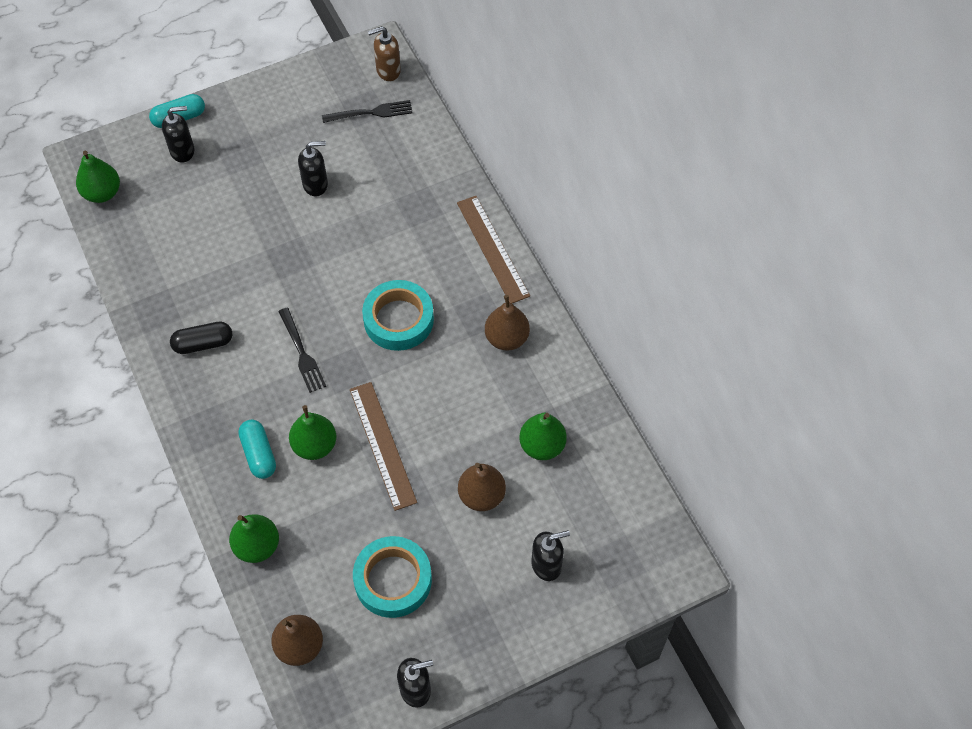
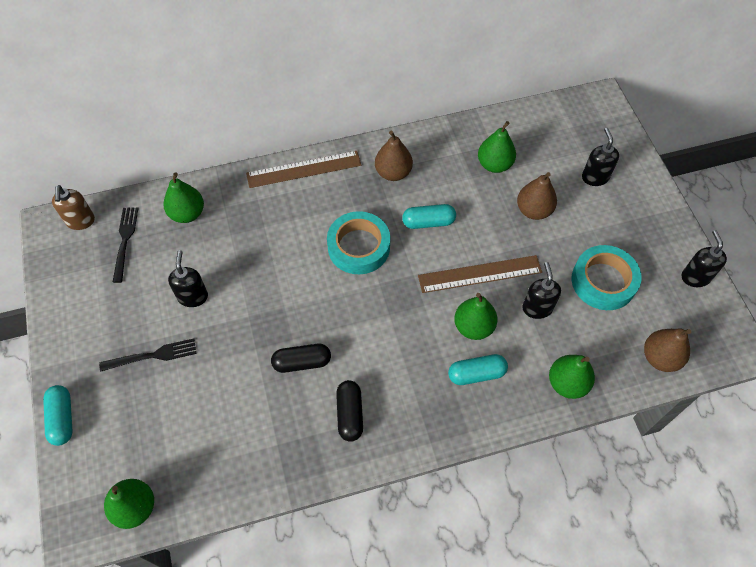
camera: 80 degrees left, 0 degrees up
black soap dispenser [162,106,195,163] -> black soap dispenser moved to [522,262,561,319]
black fork [278,308,326,393] -> black fork moved to [99,339,196,372]
none -> green pear [163,173,204,223]
none -> black capsule [271,344,331,373]
none -> turquoise capsule [402,204,456,229]

